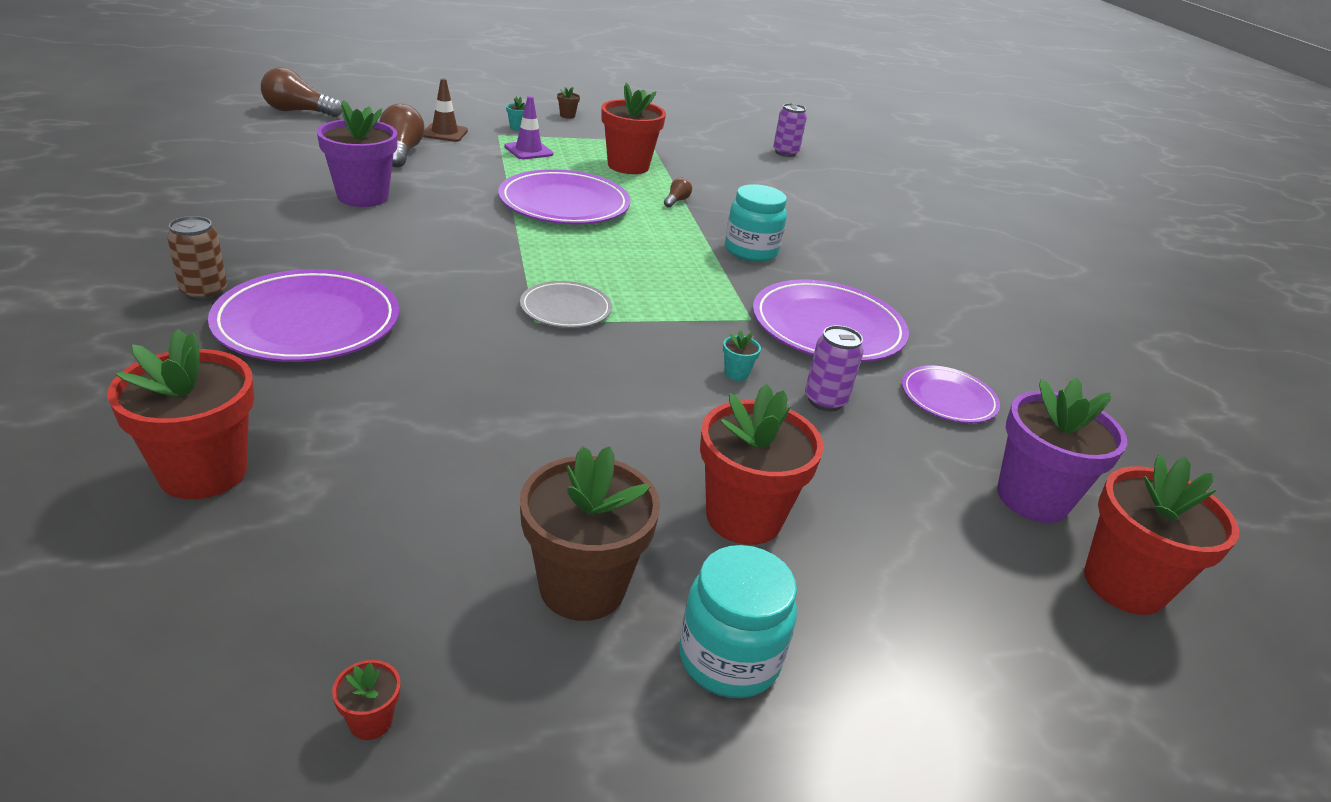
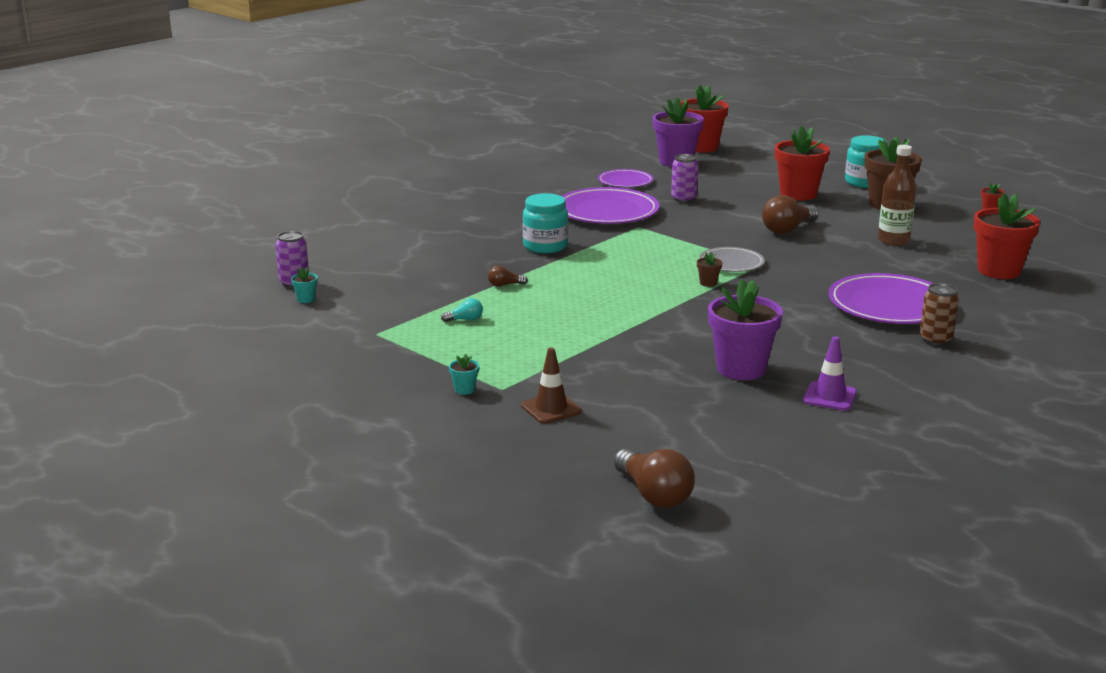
camera: 120 degrees left, 10 degrees down
brown light bulb [379,104,425,168] -> brown light bulb moved to [762,195,819,234]
purple plate [498,169,631,224] -> none
purple traffic cone [504,96,553,159] -> purple traffic cone moved to [803,336,857,411]
brown flower pot [557,87,580,119] -> brown flower pot moved to [697,252,722,287]
red flower pot [601,83,666,174] -> turquoise light bulb [441,298,483,322]
turquoise flower pot [723,330,761,381] -> turquoise flower pot moved to [291,267,318,303]
none -> brown bottle [878,145,917,246]

